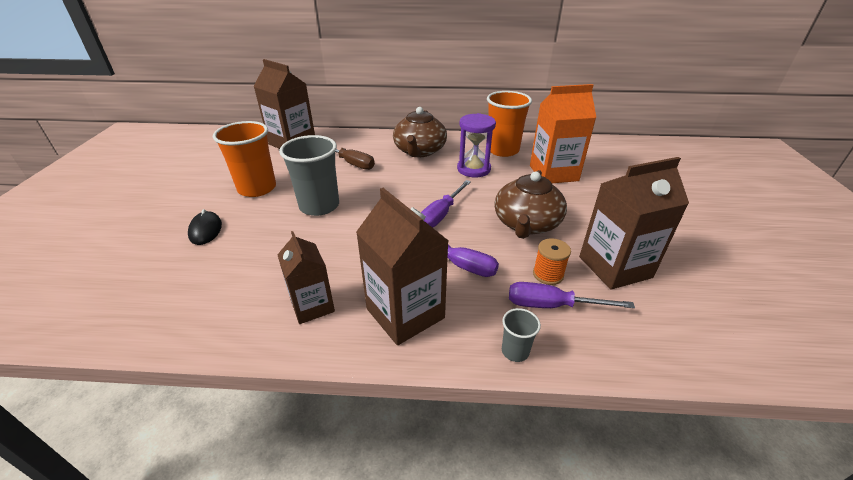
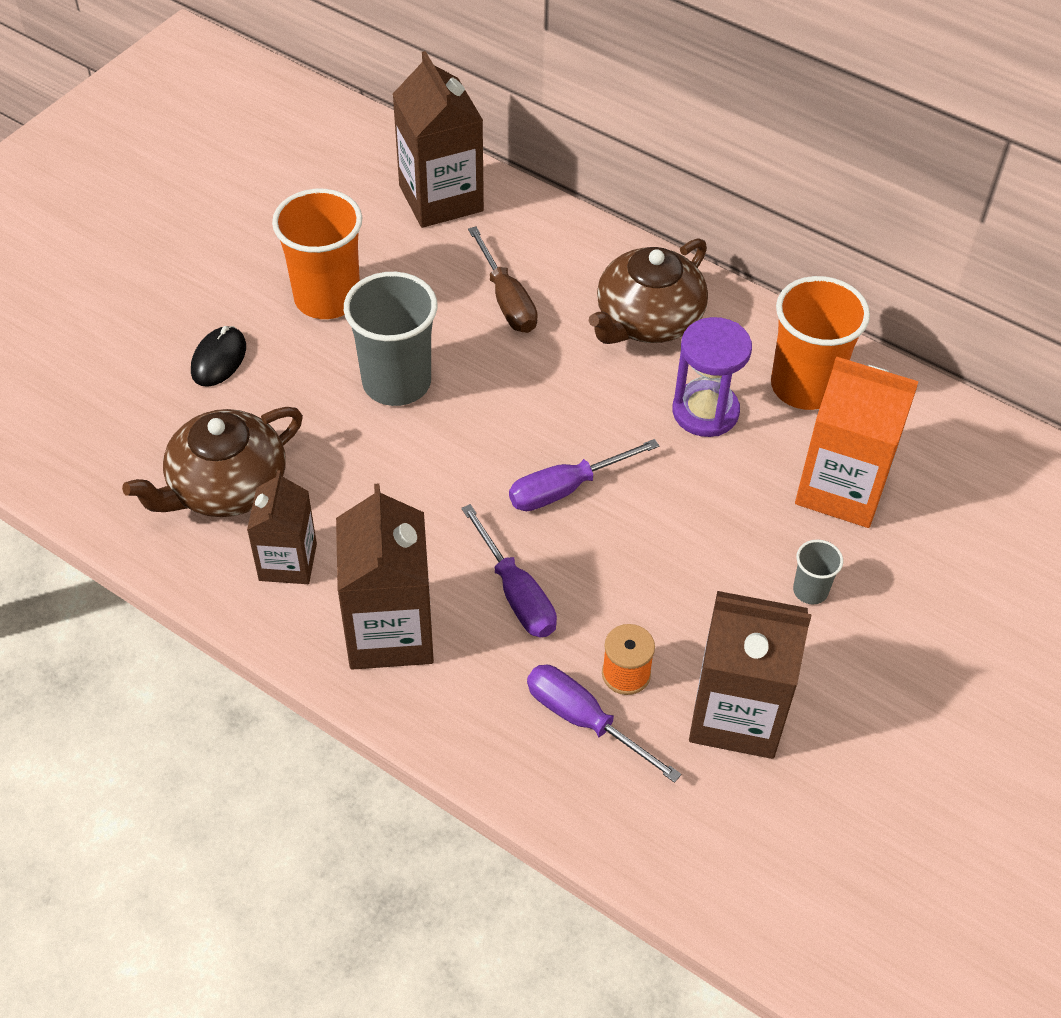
camera: 30 degrees right, 15 degrees up
brown teapot [494,170,567,239] -> brown teapot moved to [122,407,303,517]
grey cup [502,308,541,362] -> grey cup moved to [793,540,843,604]

